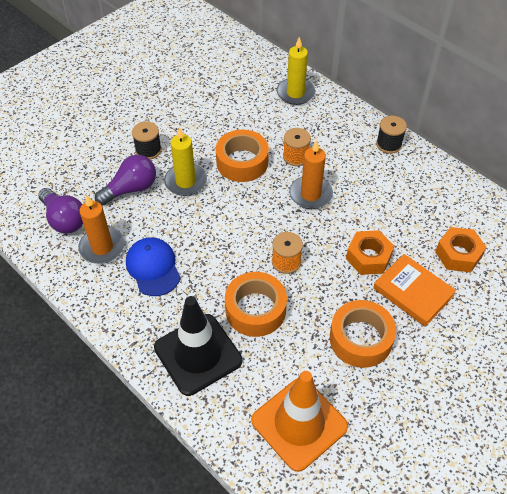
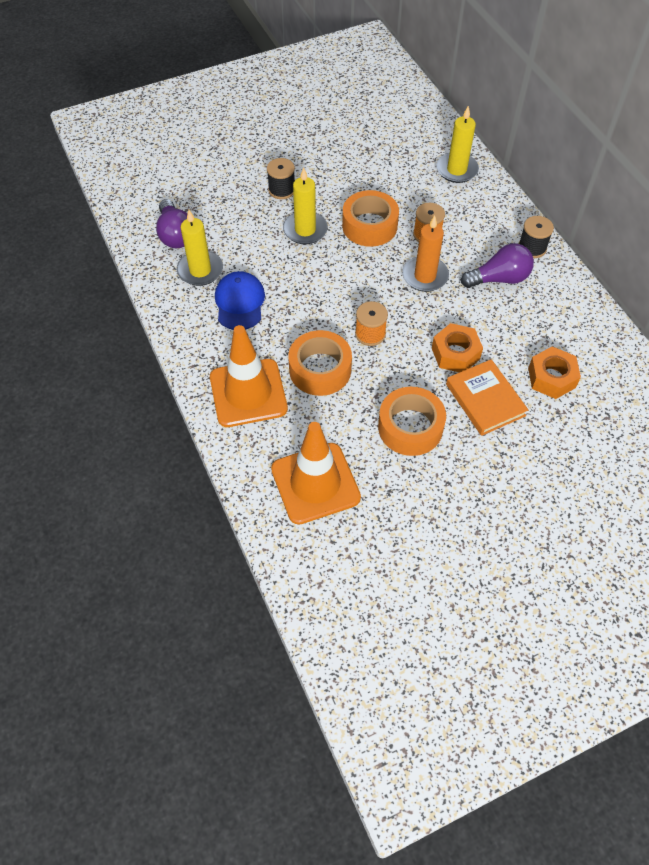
camera: 20 degrees right, 5 degrees up
orange candle [78,195,125,264] -> yellow candle [177,210,223,286]
purple light bulb [95,155,156,205] -> purple light bulb moved to [461,243,534,288]
black traffic cone [154,296,242,396] -> orange traffic cone [210,325,288,427]

